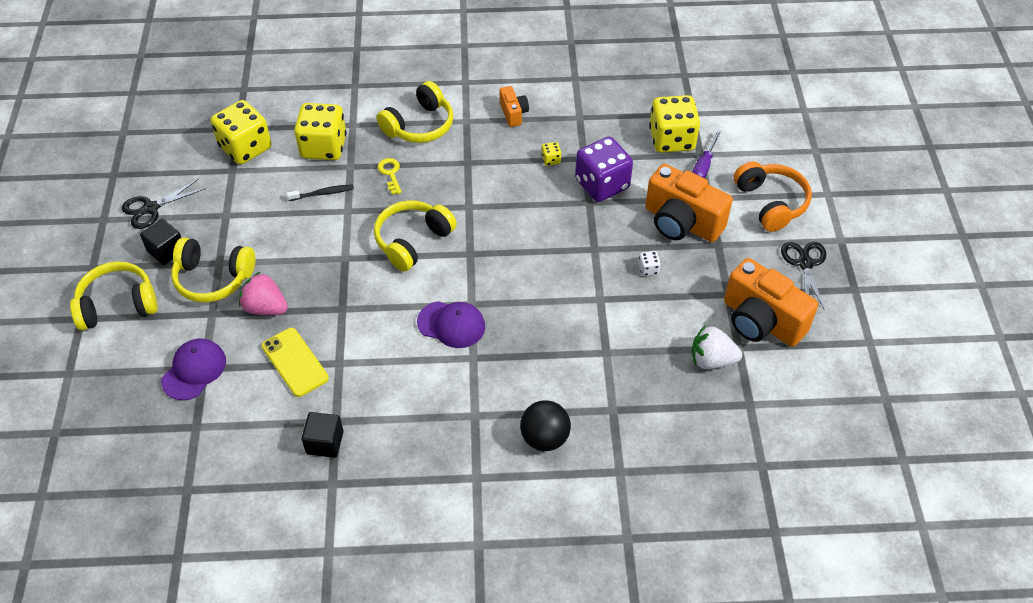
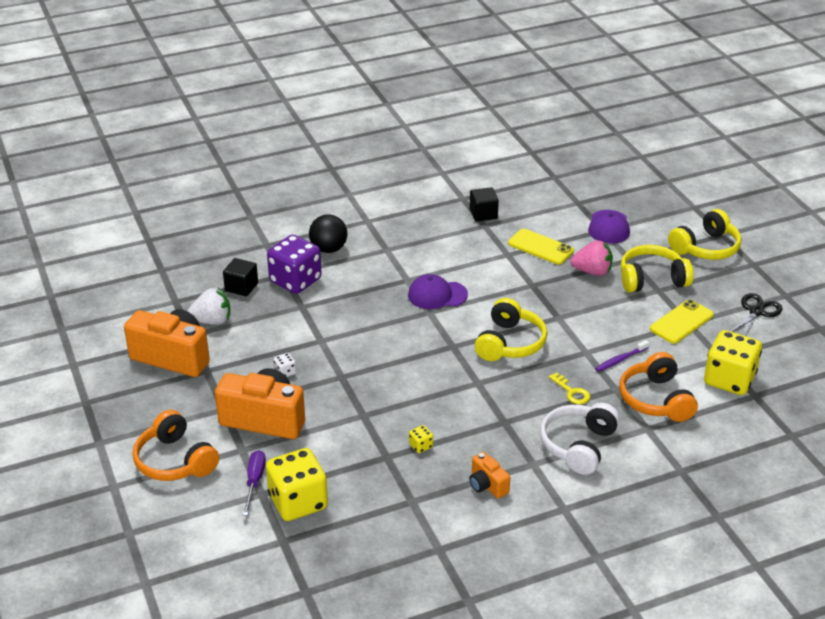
camera: 160 degrees right, 15 degrees down
black cube [140,219,181,265] -> black cube moved to [223,258,258,296]
black toothbrush [287,184,354,201] -> purple toothbrush [595,340,649,372]
yellow dice [294,103,347,160] -> orange headphones [619,352,698,422]
yellow headphones [377,81,454,143] -> white headphones [540,403,620,475]
purple dice [575,137,633,202] -> purple dice moved to [267,235,322,294]
black scissors [781,242,826,310] -> none
none -> yellow phone [650,300,714,344]

